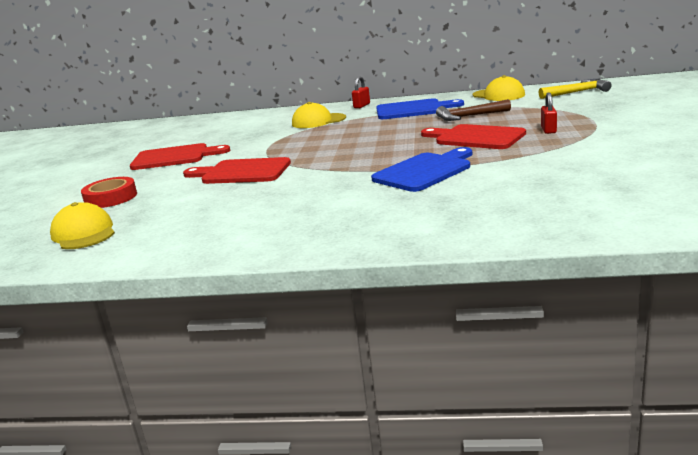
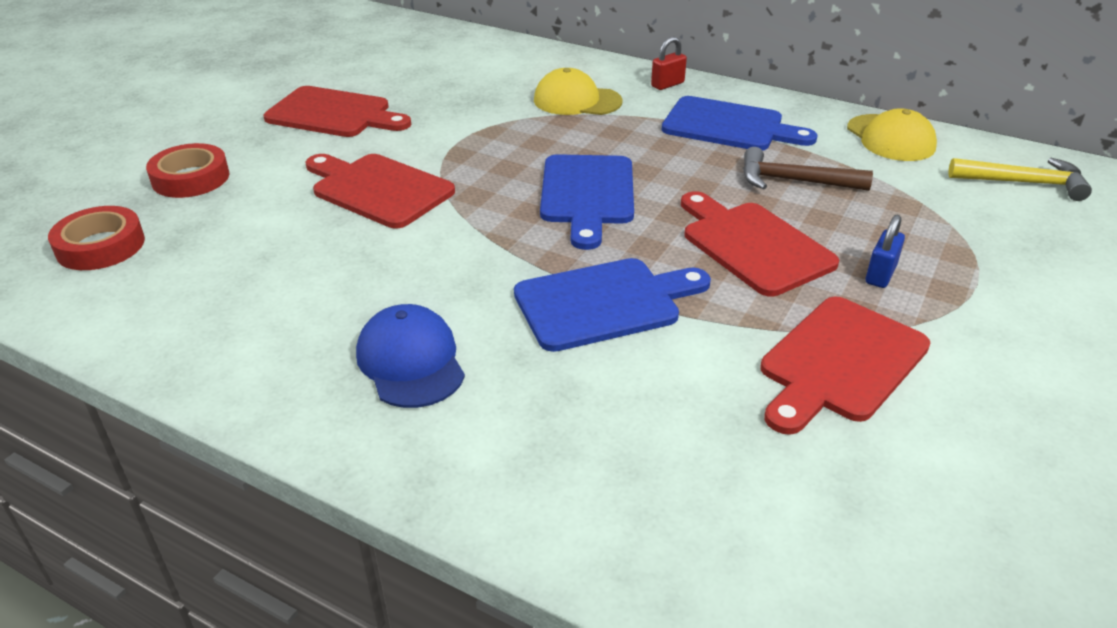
camera: 20 degrees right, 15 degrees up
yellow cap [50,202,115,249] -> red tape [48,206,145,270]
red padlock [541,93,557,134] -> blue padlock [866,215,905,288]
none -> blue cap [356,304,465,408]
none -> blue cutting board [540,154,634,250]
none -> red cutting board [760,296,930,435]

